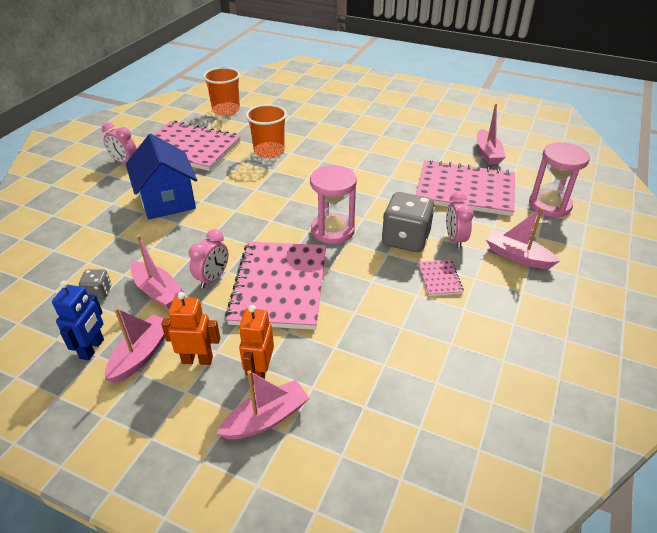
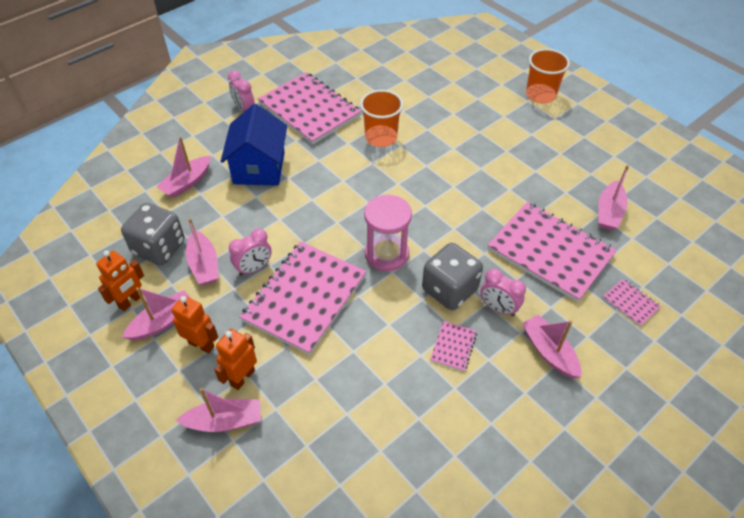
camera: 25 degrees right, 10 degrees up
blue robot [52,281,104,361] -> orange robot [96,250,144,311]
grey dice [79,269,111,299] -> grey dice [121,203,185,265], size x2.07
orange cup [203,67,240,116] -> orange cup moved to [526,49,570,103]
pink clock [446,192,474,249] -> pink clock turned 75 degrees counterclockwise [480,269,526,316]
pink hourglass [529,142,590,217] -> pink notebook [603,279,661,326]
none -> pink boat [157,137,211,198]

